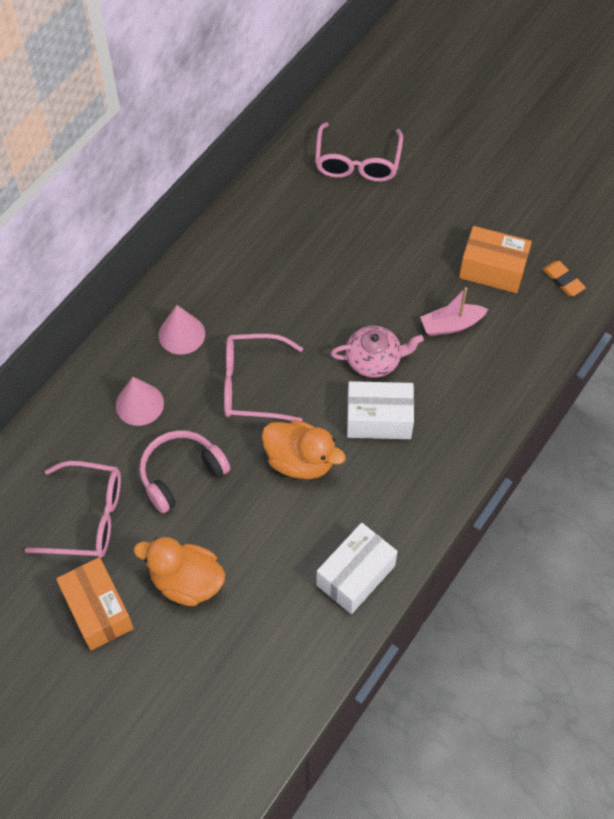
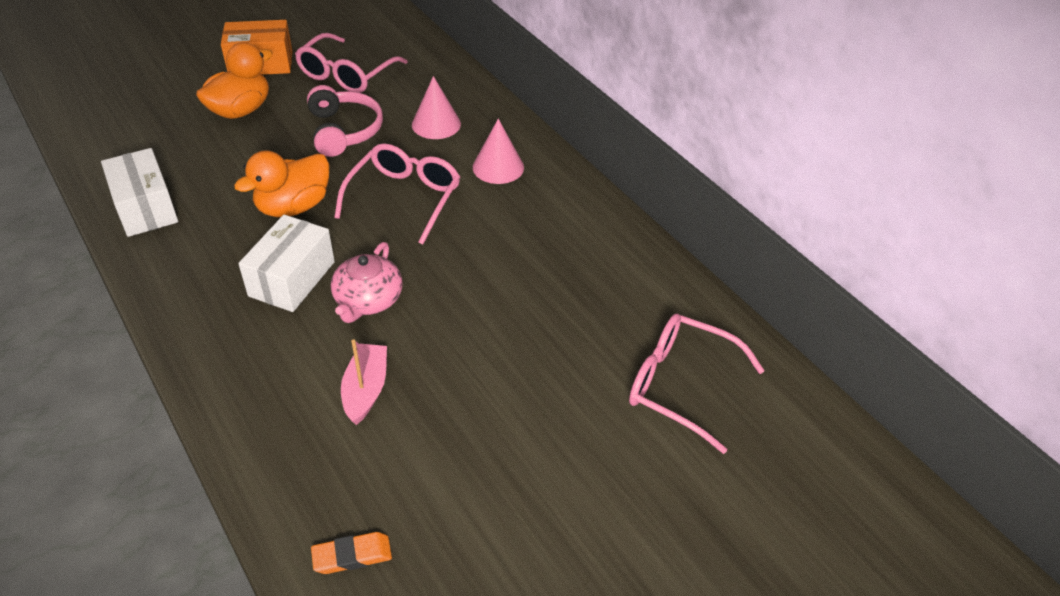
camera: 110 degrees right, 15 degrees down
orange box [459,226,532,293] -> none

